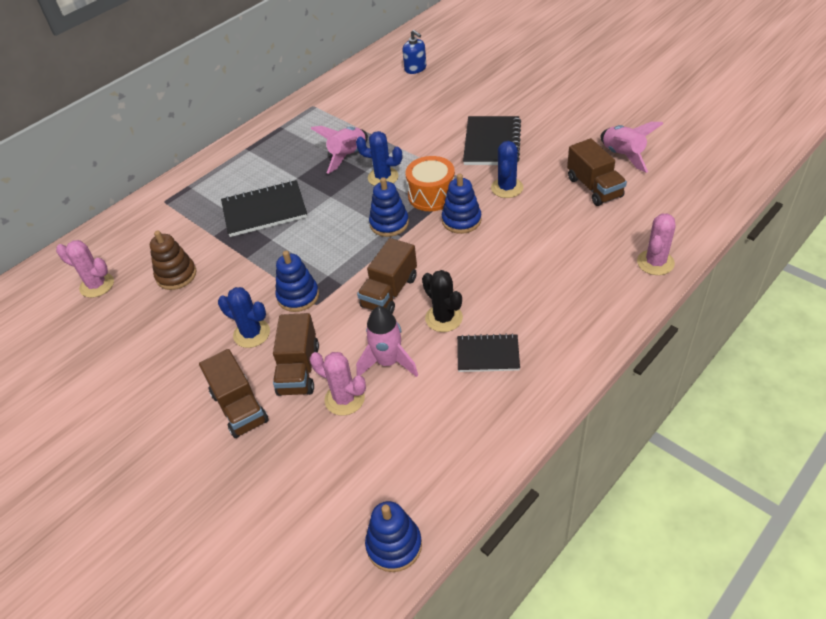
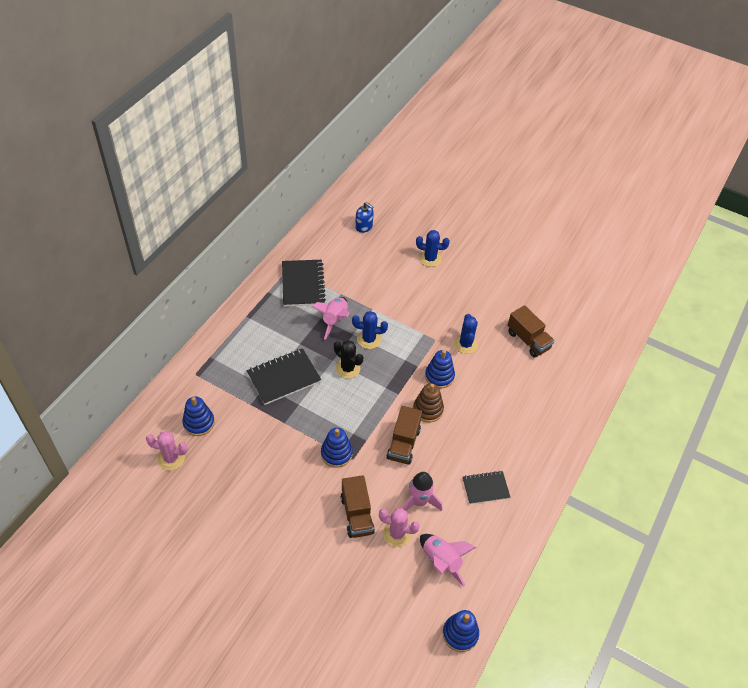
camera: 20 degrees left, 5 degrees up
brown stacking toy [150,231,196,290] -> brown stacking toy moved to [413,383,444,422]
brown truck [199,349,269,438] -> none
blue cactus [218,287,270,348] -> blue cactus moved to [416,230,450,267]
blue stacking toy [369,177,409,237] -> blue stacking toy moved to [182,396,215,436]
orange drum [405,156,455,211] -> none
black cactus [422,270,463,332] -> black cactus moved to [334,340,363,379]
black notebook [463,116,521,165] -> black notebook moved to [282,260,326,307]
pink rocket [600,122,664,173] -> pink rocket moved to [420,534,476,586]
pink cactus [637,214,676,275] -> none

